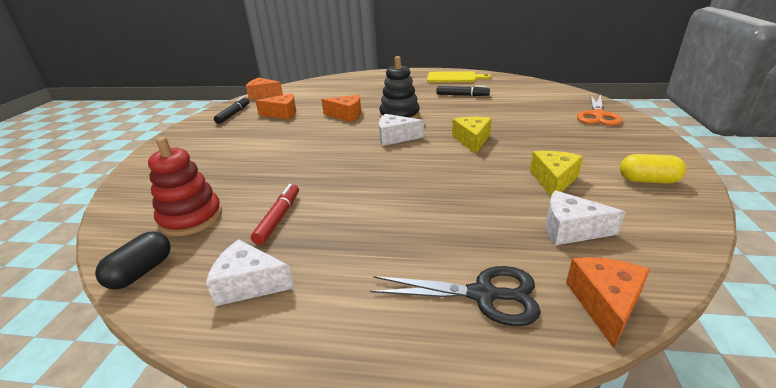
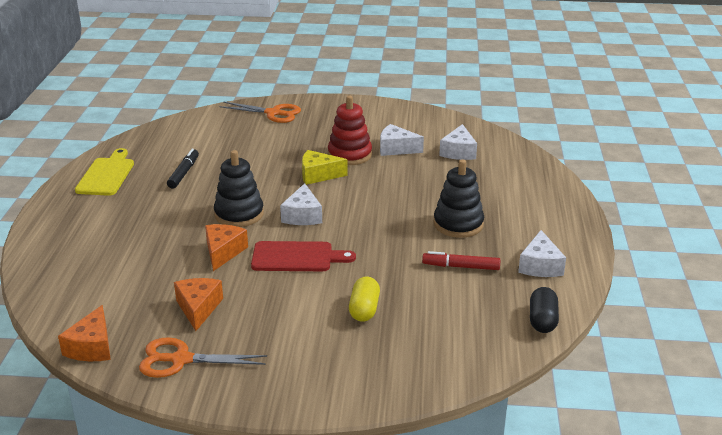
camera: 95 degrees left, 0 degrees up
black capsule [95,231,171,290] -> black capsule turned 75 degrees clockwise [530,287,559,333]
red stacking toy [148,137,222,236] -> red stacking toy moved to [328,95,372,165]
black marker [214,96,249,124] -> orange scissors [139,337,267,378]
black scissors [370,266,541,326] -> none
yellow cheese [530,151,583,196] -> white cheese [380,124,424,156]
orange cheese [566,257,650,348] -> none
yellow capsule [620,154,686,184] -> yellow capsule moved to [349,276,380,322]
none -> red cutting board [251,241,356,271]
none -> black stacking toy [433,159,484,238]

